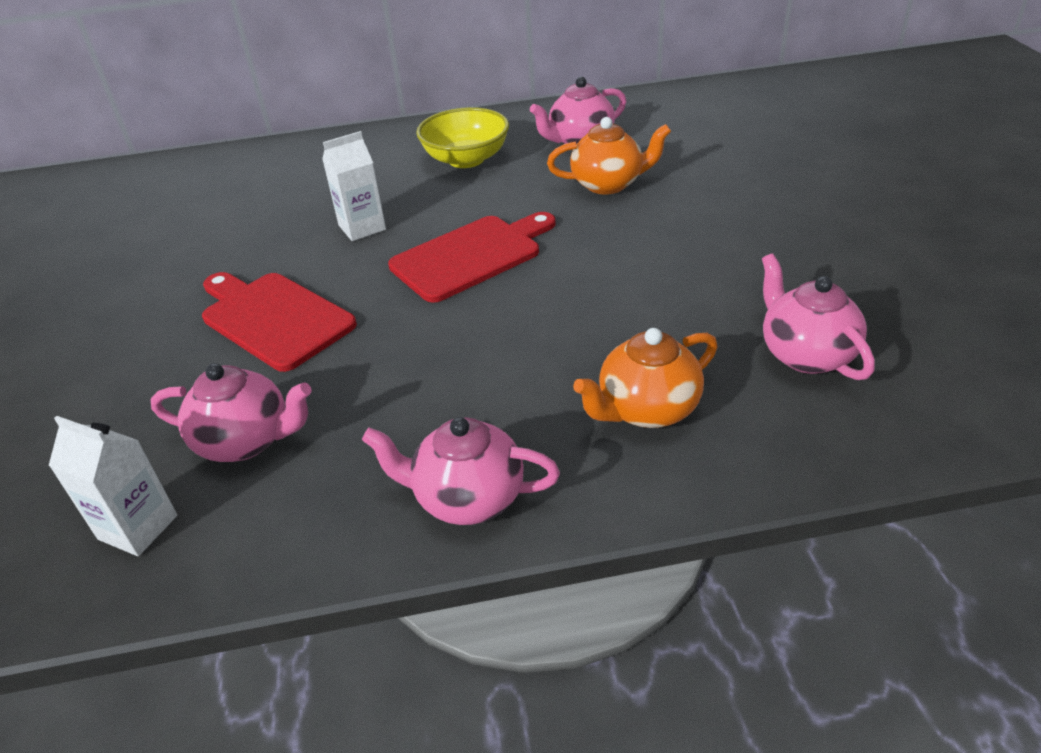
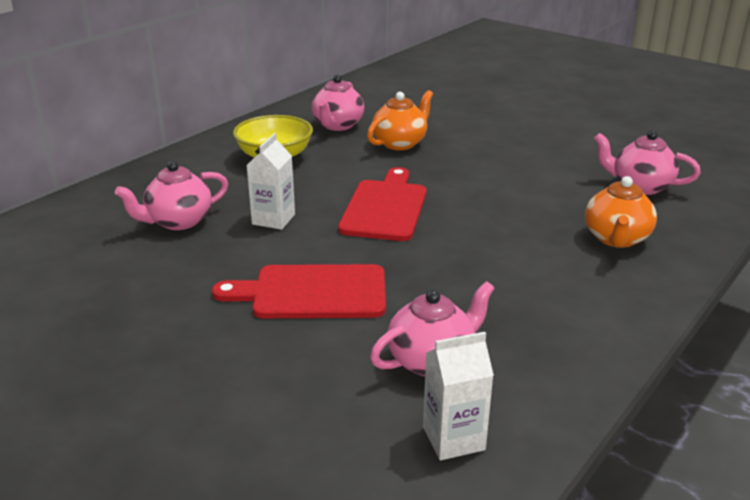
camera: 45 degrees left, 10 degrees down
pink teapot [362,417,560,525] -> pink teapot moved to [115,161,228,230]

